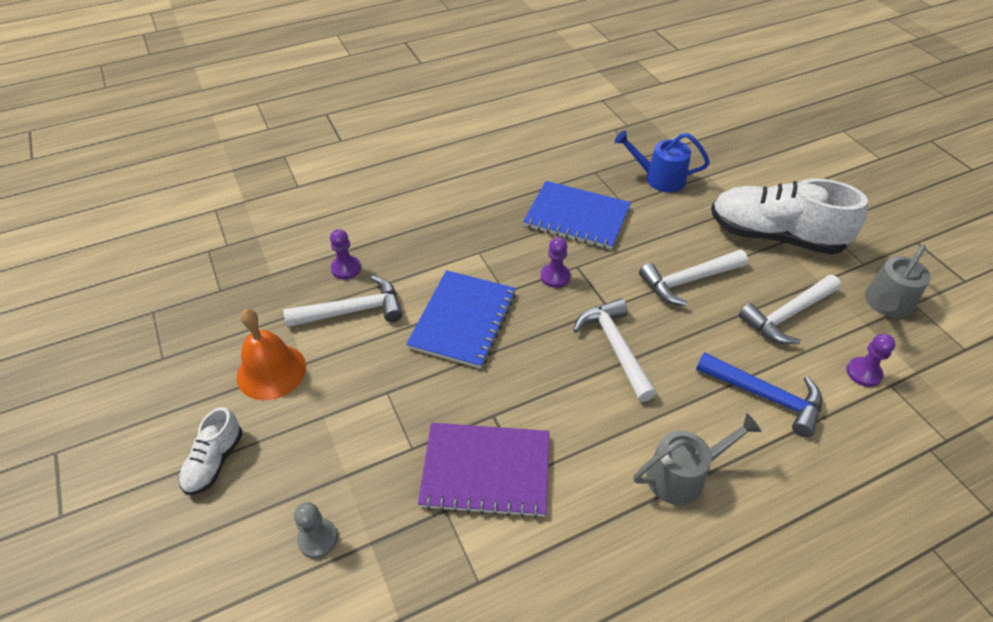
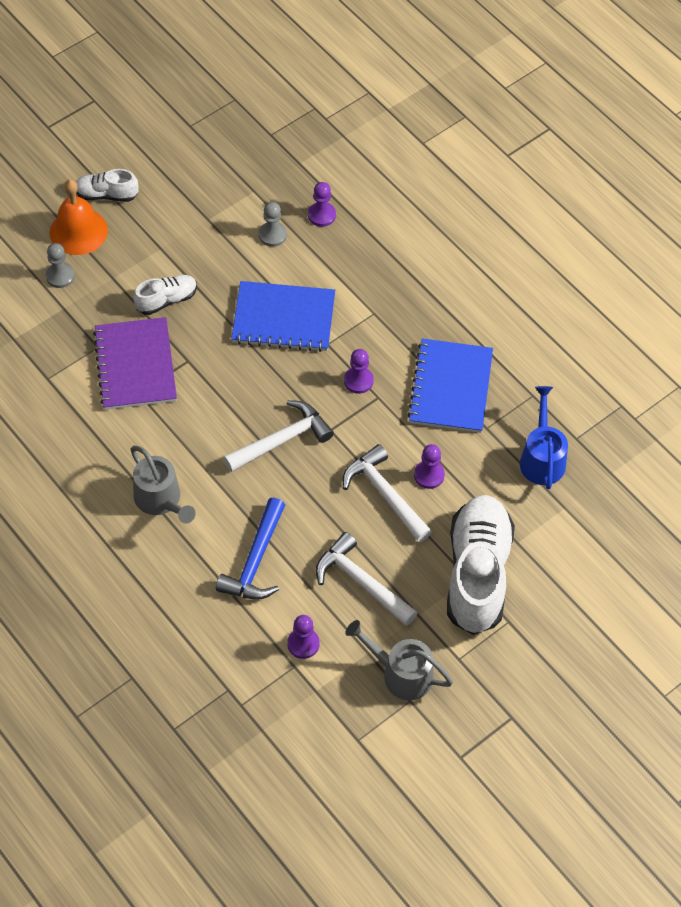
camera: 75 degrees right, 10 degrees up
orange bell [236,309,306,400] -> orange bell moved to [50,179,108,255]
white hammer [283,276,402,327] -> grey pawn [259,202,287,247]
none -> white shoe [133,275,197,315]
none -> purple pawn [414,444,445,489]

